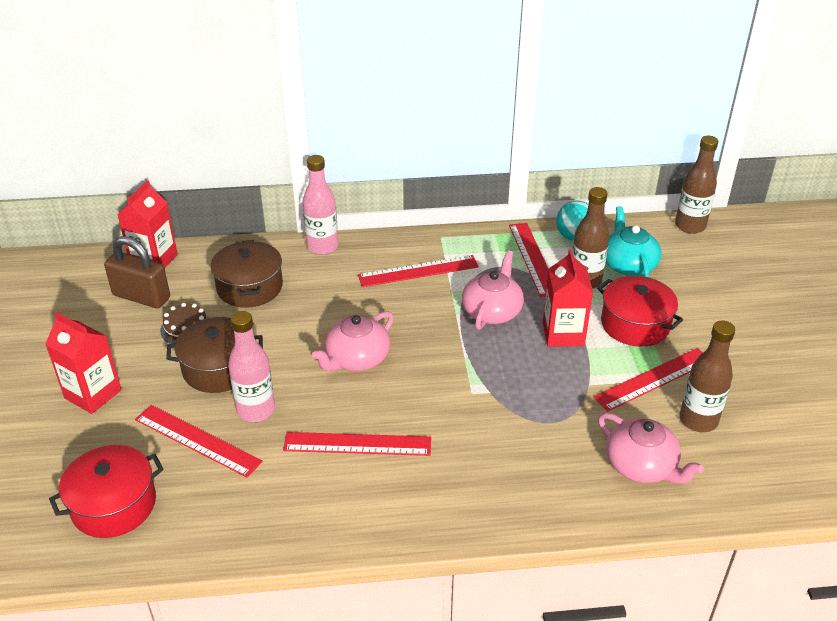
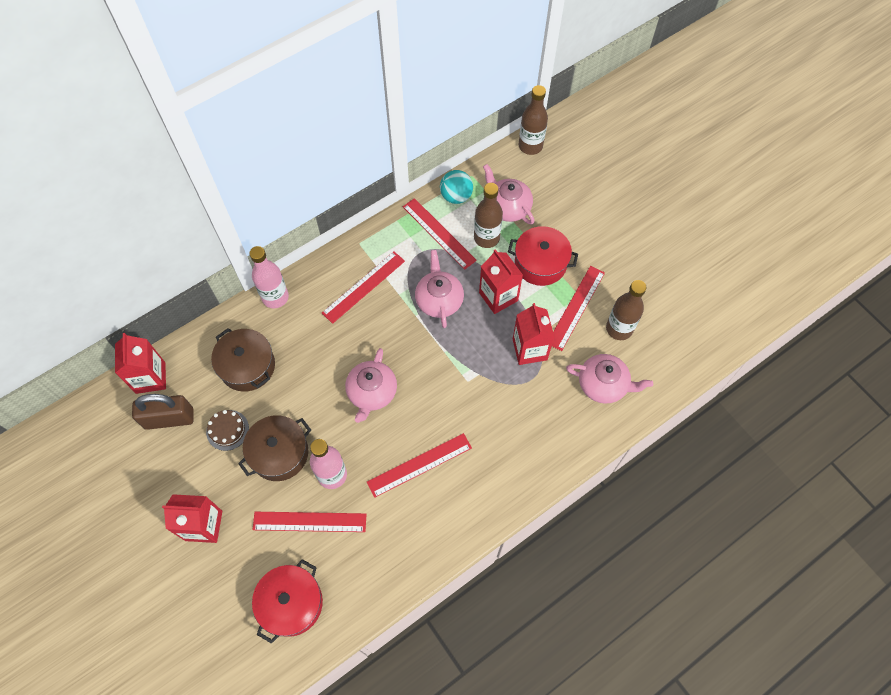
camera: 30 degrees left, 25 degrees up
turquoise teapot [606,206,661,277] -> pink teapot [483,164,535,225]
none -> red carton [513,303,554,365]

